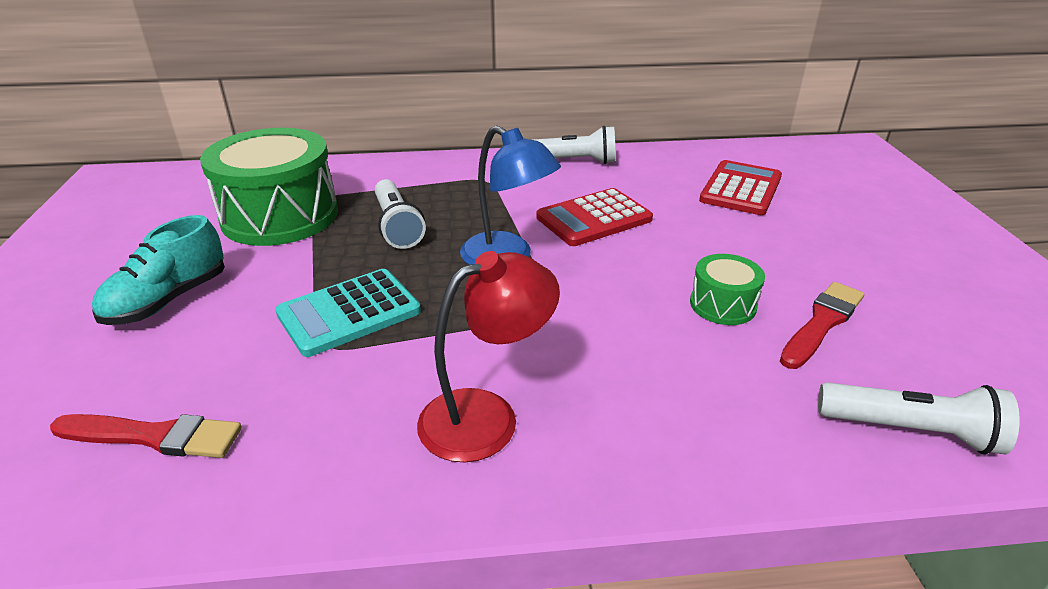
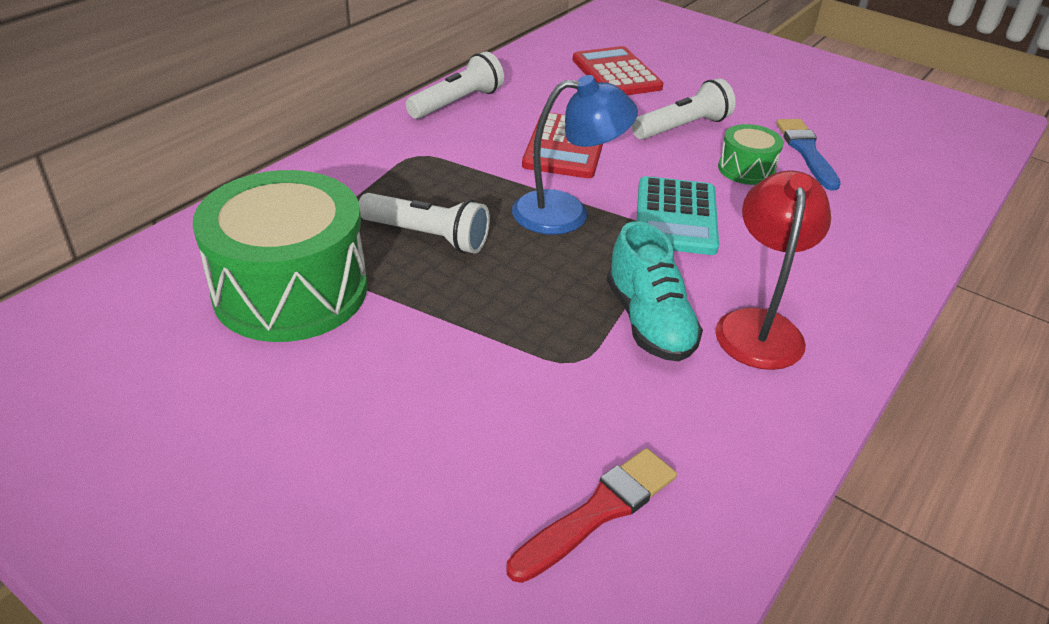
camera: 50 degrees left, 5 degrees up
turquoise shoe [92,215,225,325] -> turquoise shoe moved to [607,221,703,361]
turquoise calculator [275,269,421,357] -> turquoise calculator moved to [637,176,719,255]
red brush [780,282,864,369] -> blue brush [776,119,841,190]
white flashlight [818,382,1020,454] -> white flashlight moved to [632,78,736,140]

